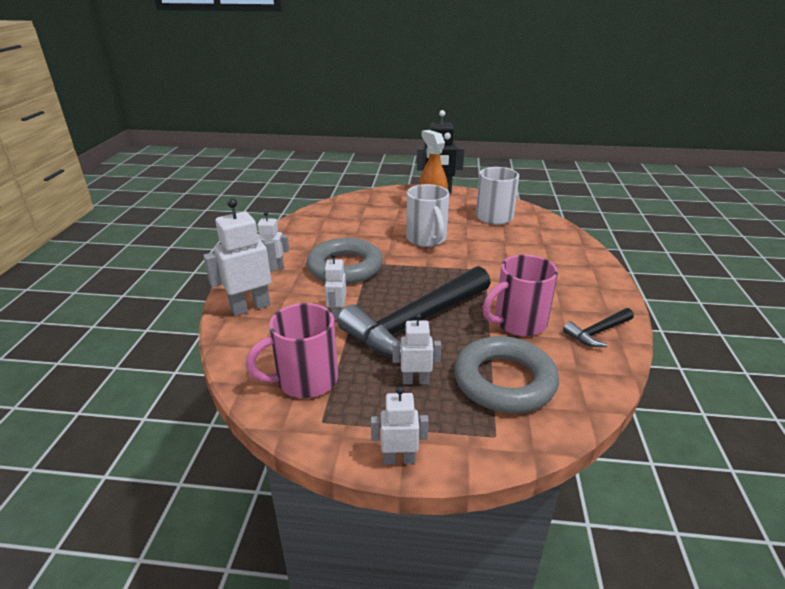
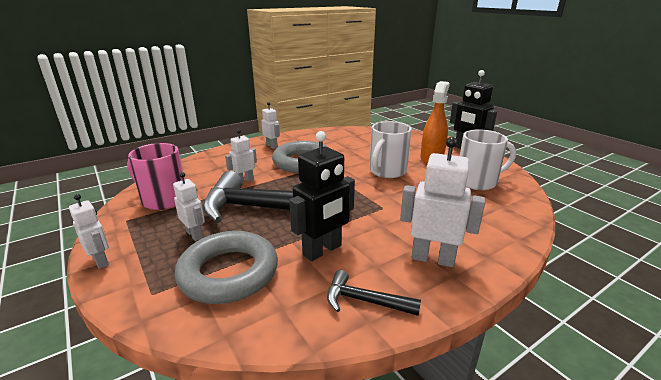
camera: 50 degrees right, 5 degrees down
white robot [203,198,278,316] -> white robot moved to [400,137,485,267]
pink mug [483,255,558,336] -> black robot [289,131,355,261]

